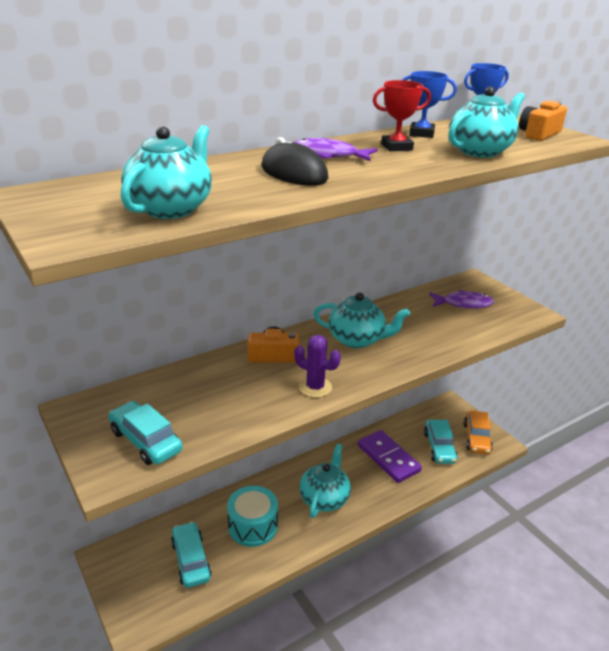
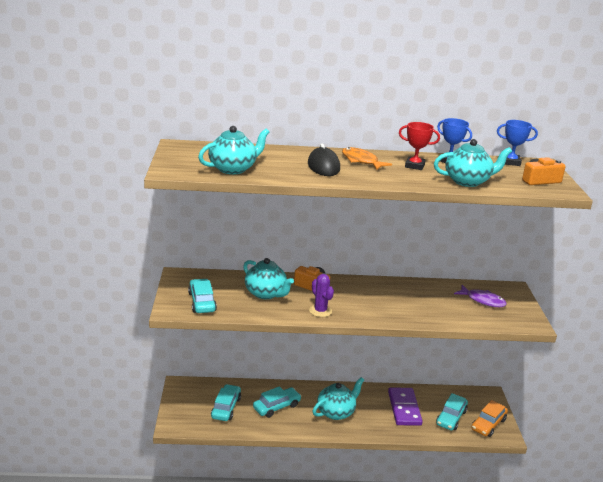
camera: 30 degrees right, 5 degrees down
turquoise drum [227,486,278,547] -> turquoise car [253,386,301,418]
purple fish [294,138,378,161] -> orange fish [342,147,392,170]
turquoise teapot [313,292,410,348] -> turquoise teapot moved to [243,258,294,299]

